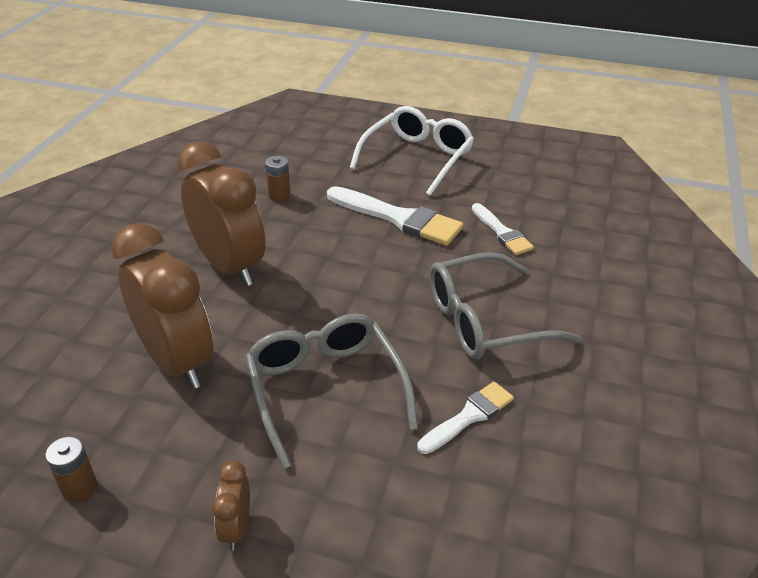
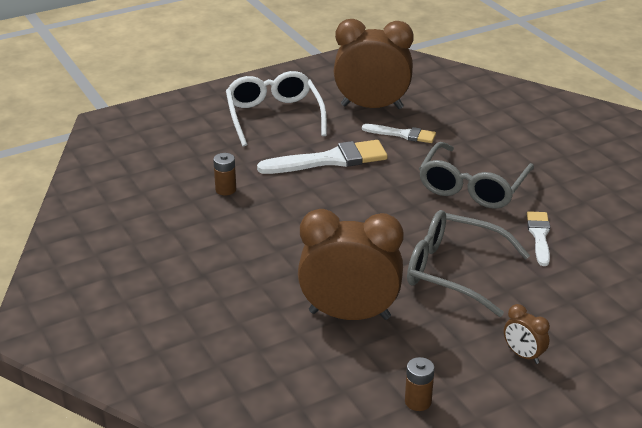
camera: 45 degrees left, 5 degrees down
brown clock [177,141,266,286] -> brown clock moved to [334,19,413,109]

